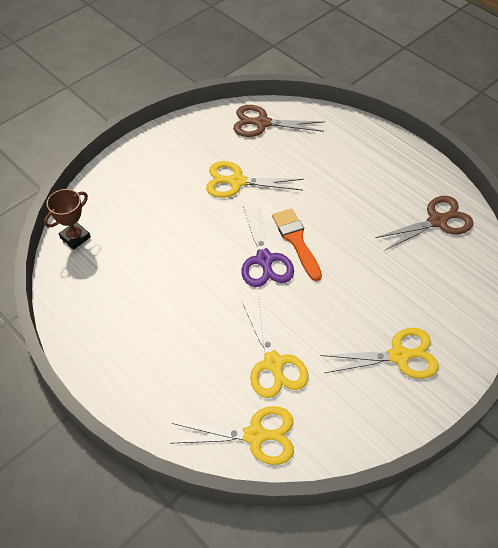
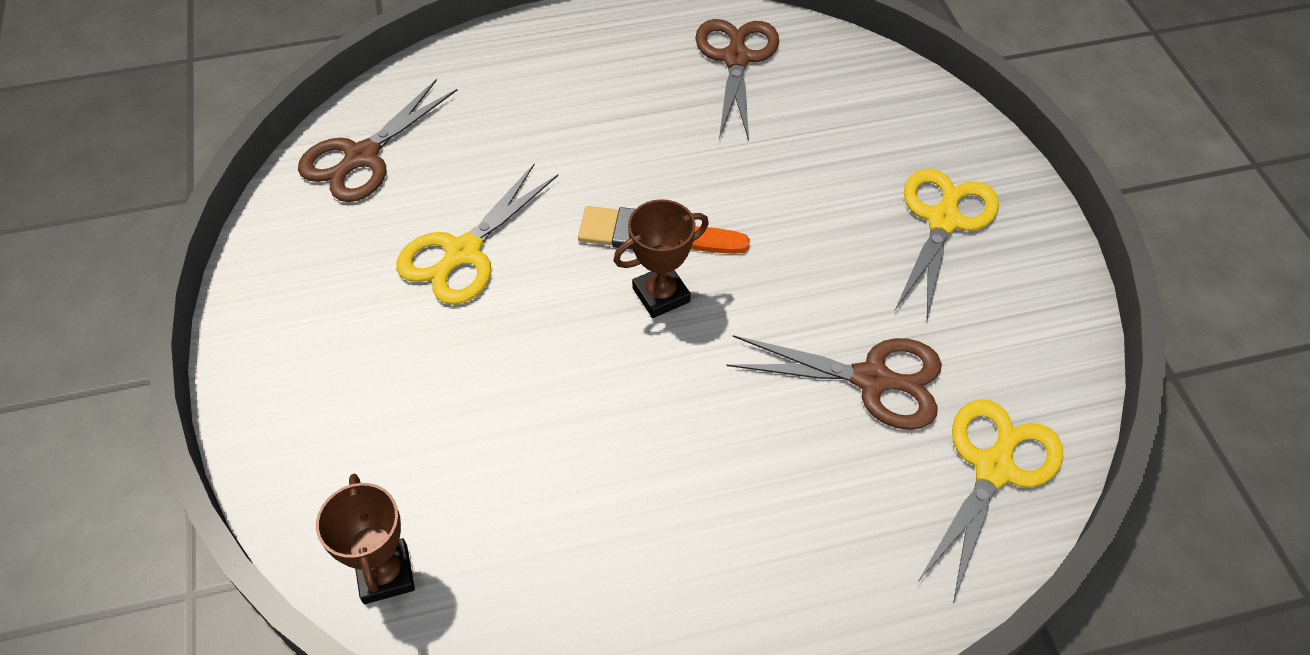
camera: 60 degrees left, 0 degrees up
purple scissors [242,206,294,287] -> brown trophy [613,199,709,318]
yellow scissors [242,298,308,398] -> brown scissors [726,335,942,430]

